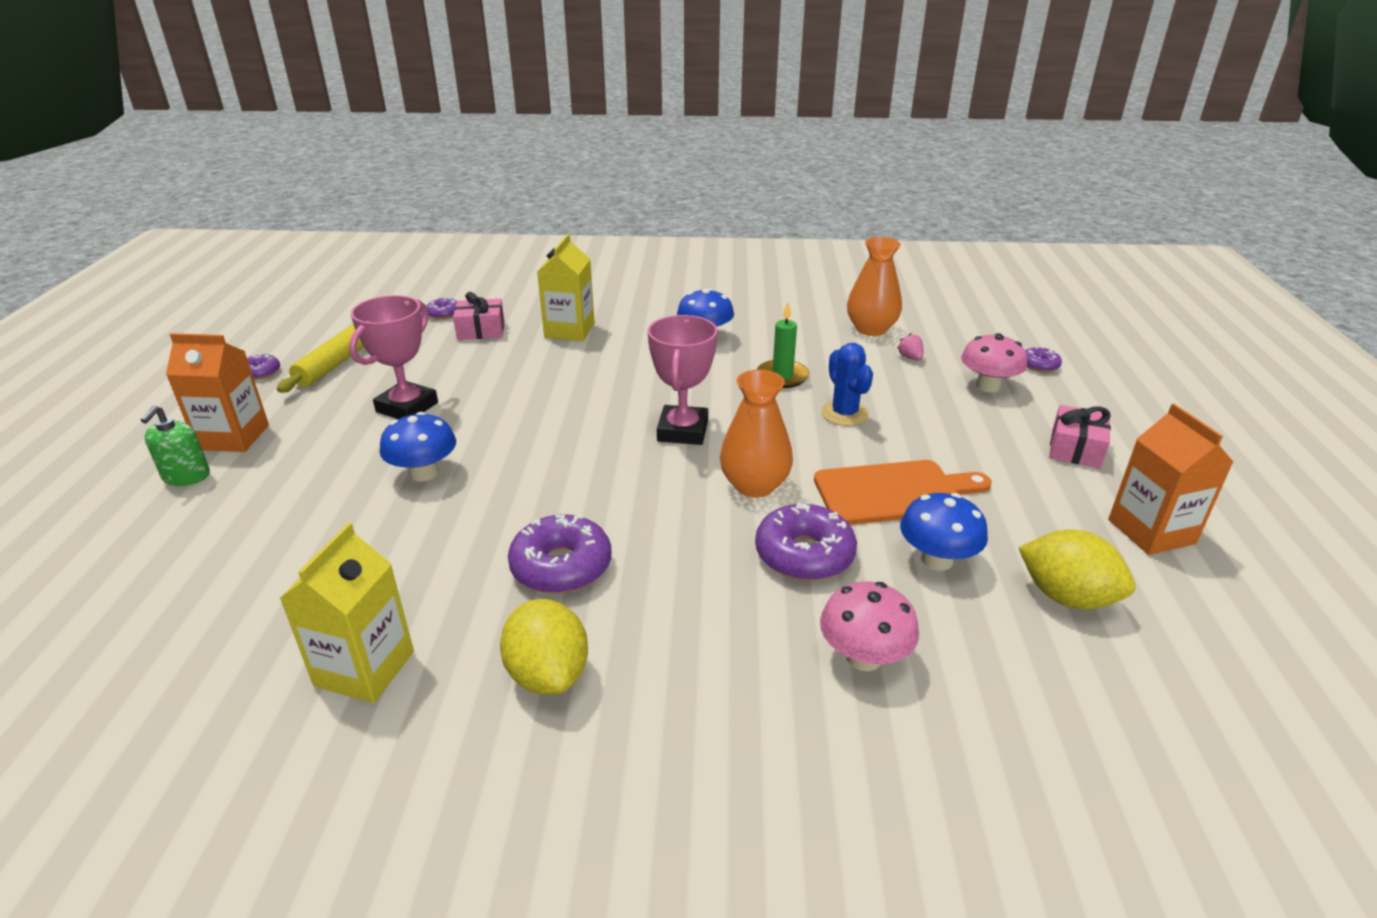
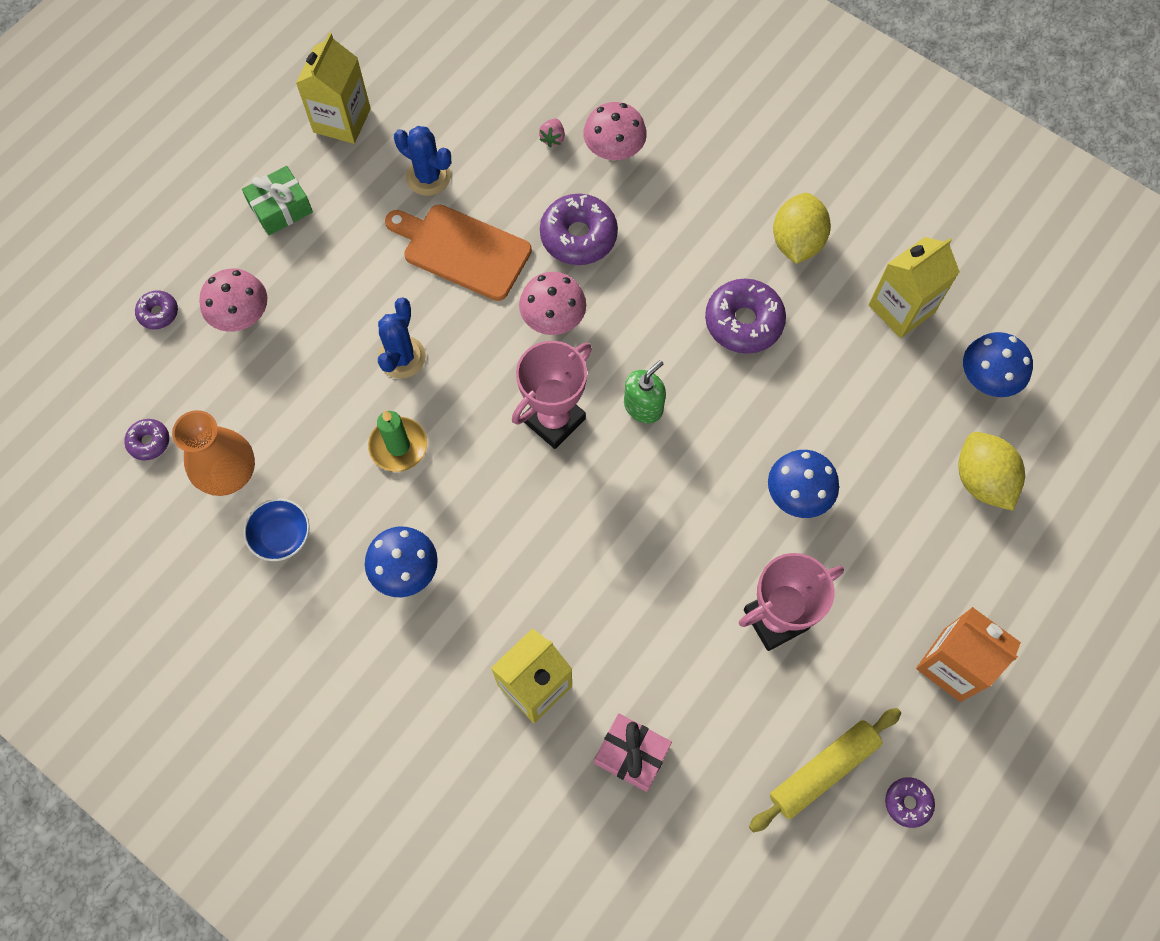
camera: 145 degrees left, 35 degrees up
green soap dispenser [141,406,210,486] -> green soap dispenser moved to [624,360,666,423]
purple donut [426,298,457,319] -> purple donut moved to [124,419,169,461]
orange vase [720,370,793,498] -> pink mushroom [519,272,586,335]
pink strawberry [897,333,923,361] -> pink strawberry moved to [539,118,565,147]
blue mushroom [900,493,988,571] -> blue mushroom moved to [963,332,1033,397]
yellow lemon [1018,529,1135,609] -> yellow lemon moved to [959,432,1025,511]
pink gift [1049,405,1111,469] -> green gift [242,166,313,235]
orange carton [1108,404,1233,555] -> yellow carton [296,33,371,144]
none -> blue bowl [244,498,310,561]
none -> blue cactus [394,126,451,196]

